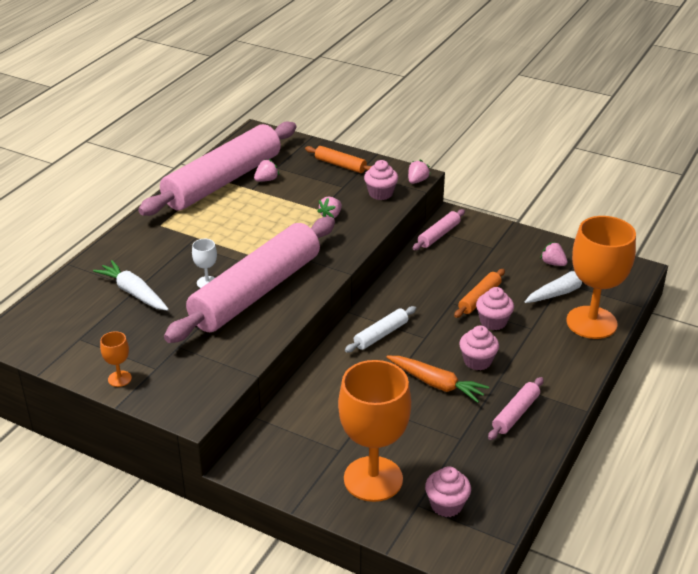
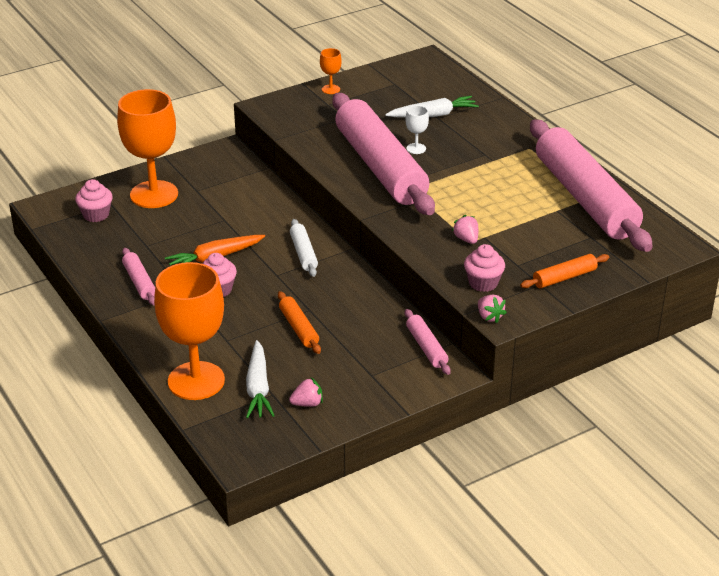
camera: 120 degrees right, 0 degrees up
pink strawberry [254,159,279,182] -> none
pink cupcake [476,287,514,330] -> none

